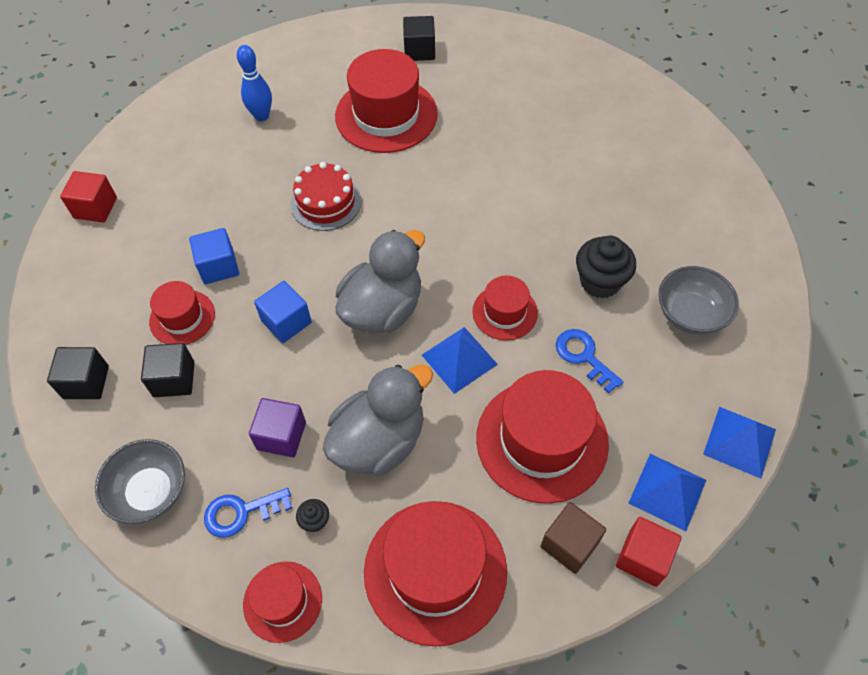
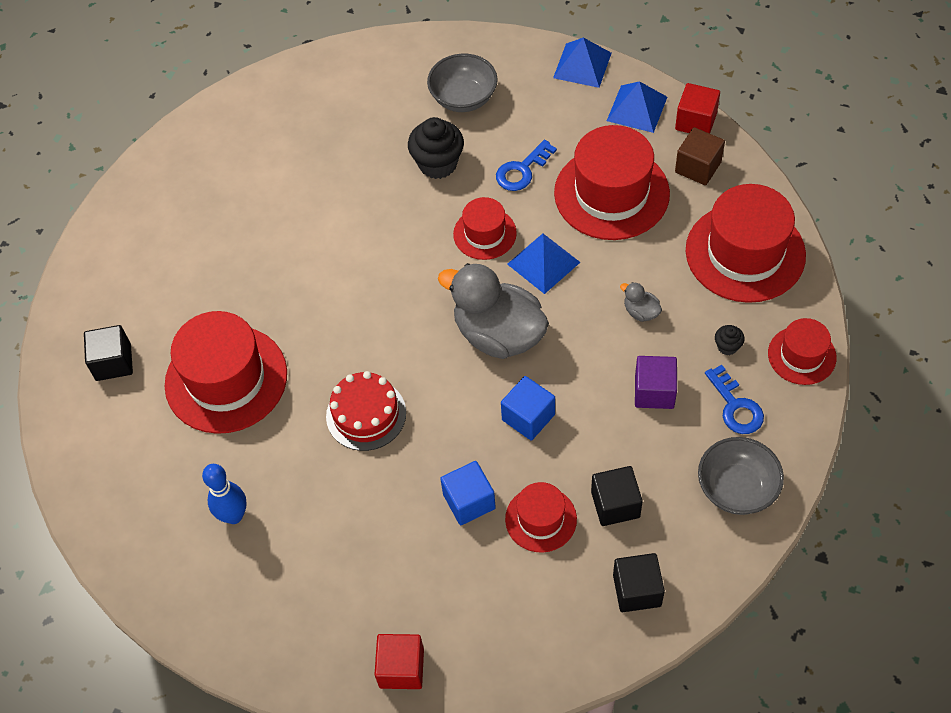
camera: 95 degrees left, 0 degrees up
grey duck [323,364,433,476] -> grey duck [620,282,662,322], size x0.41

